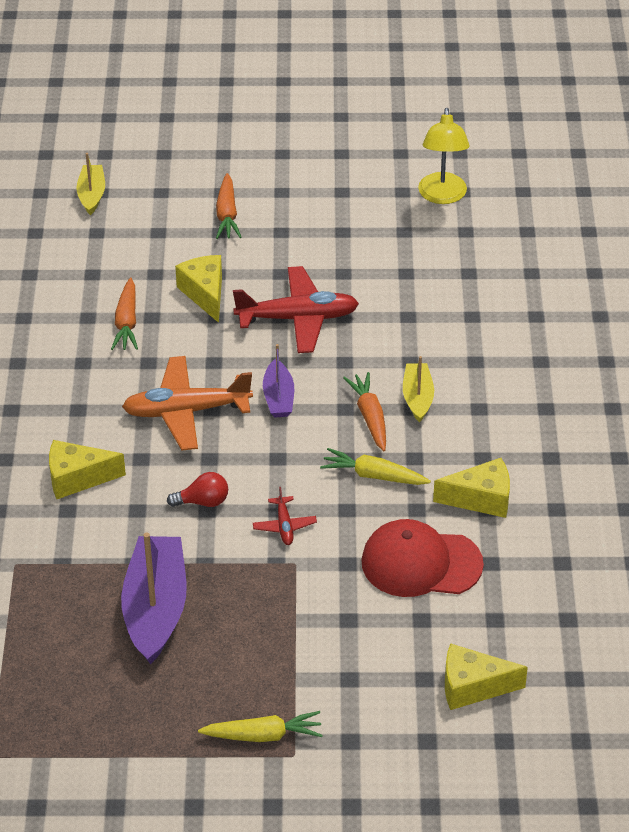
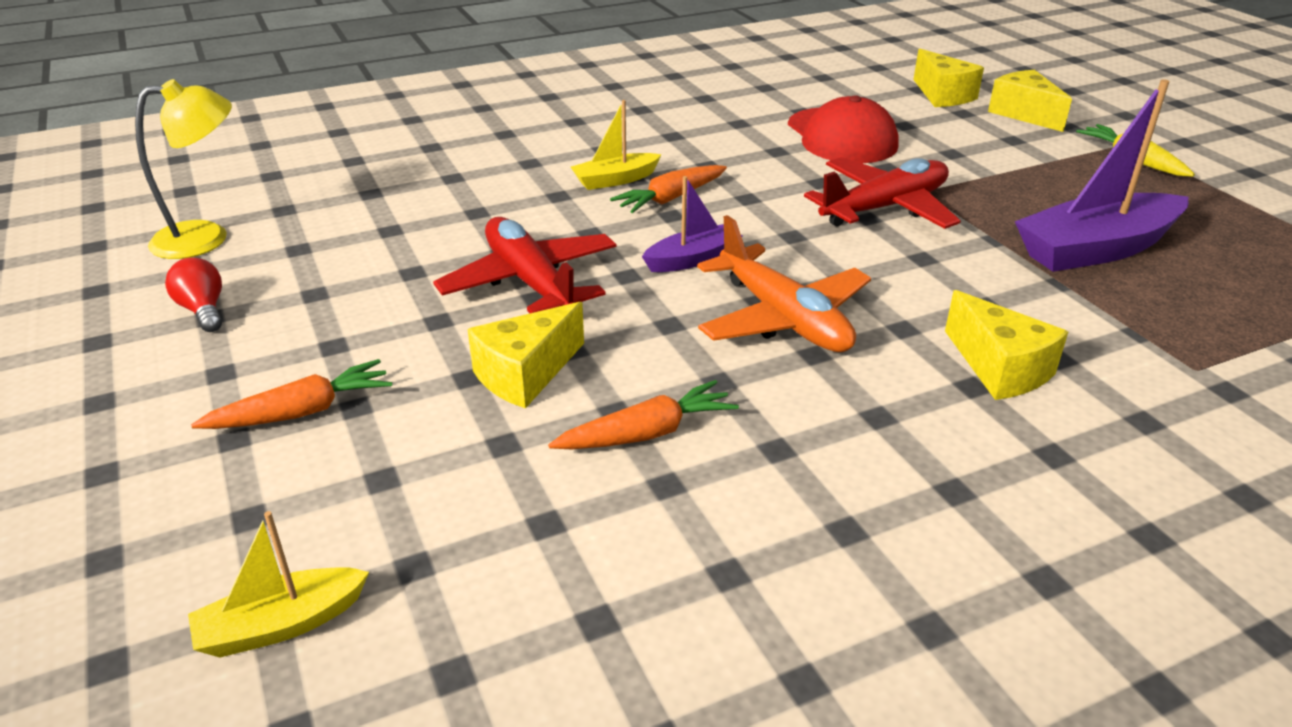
camera: 115 degrees left, 10 degrees down
red light bulb [167,472,228,507] -> red light bulb moved to [165,257,222,332]
red plane [253,487,317,545] -> red plane [804,157,961,229], size x2.12
yellow carrot [320,448,431,485] -> none
yellow cheese [433,458,510,518] -> yellow cheese moved to [988,70,1072,132]

